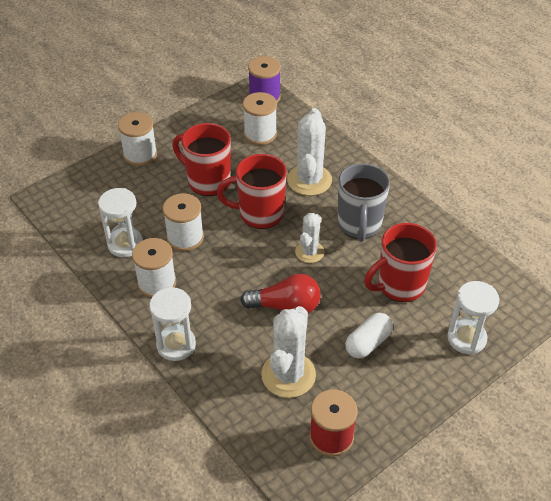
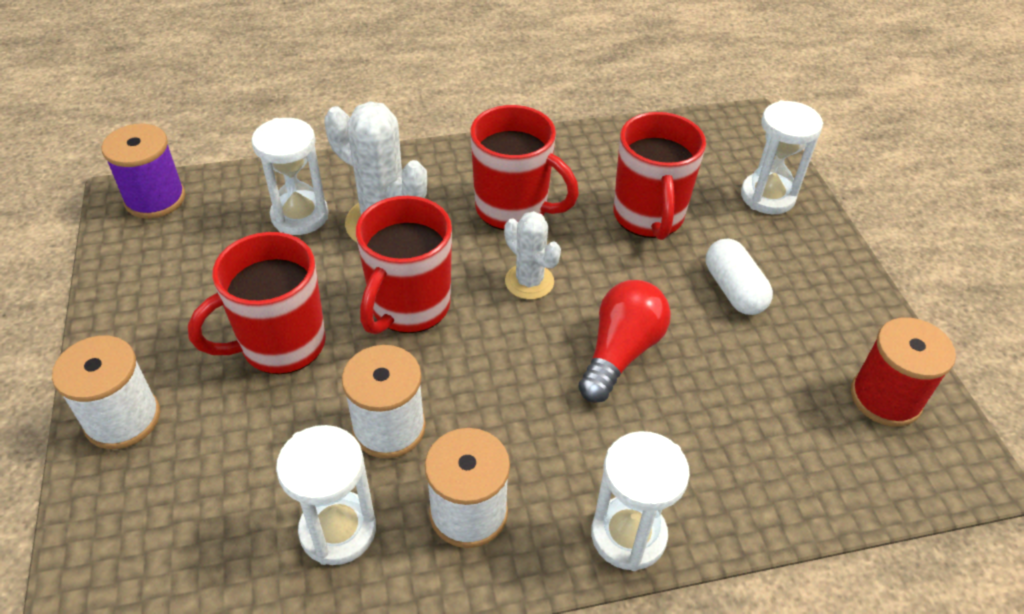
camera: 65 degrees left, 0 degrees up
white spool [243,92,277,145] -> none
white cactus [261,306,316,398] -> none
grey mug [338,163,390,242] -> red mug [470,105,579,230]
none -> white hourglass [251,118,329,235]

